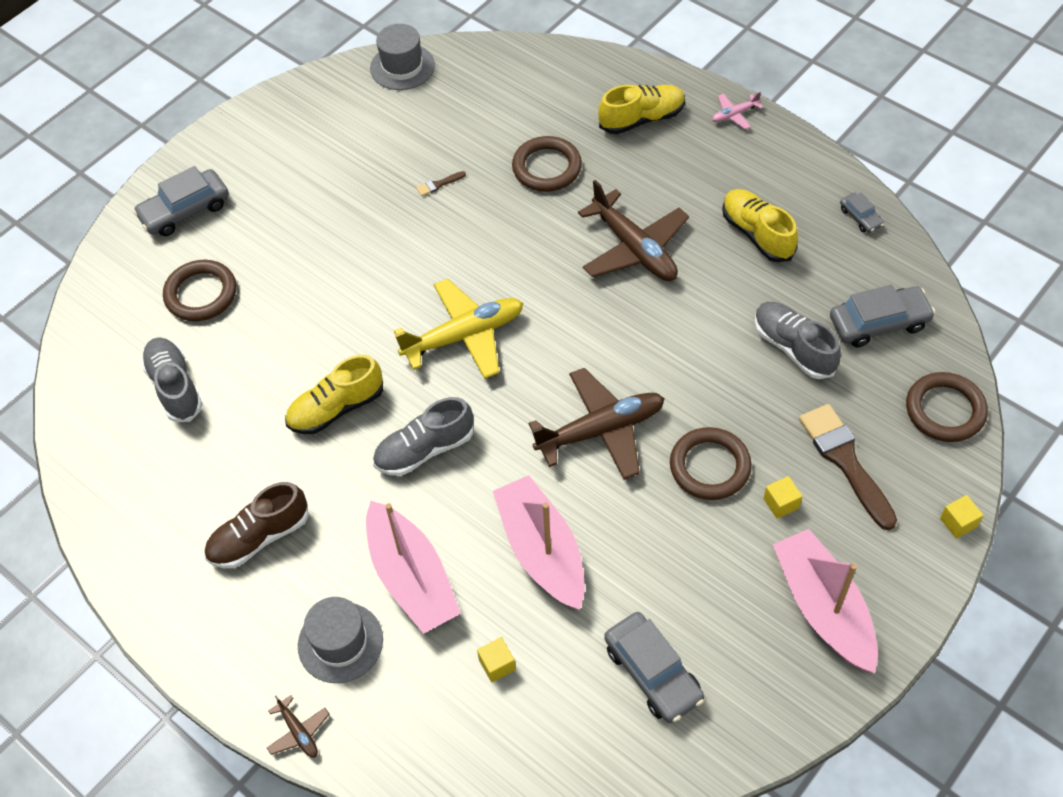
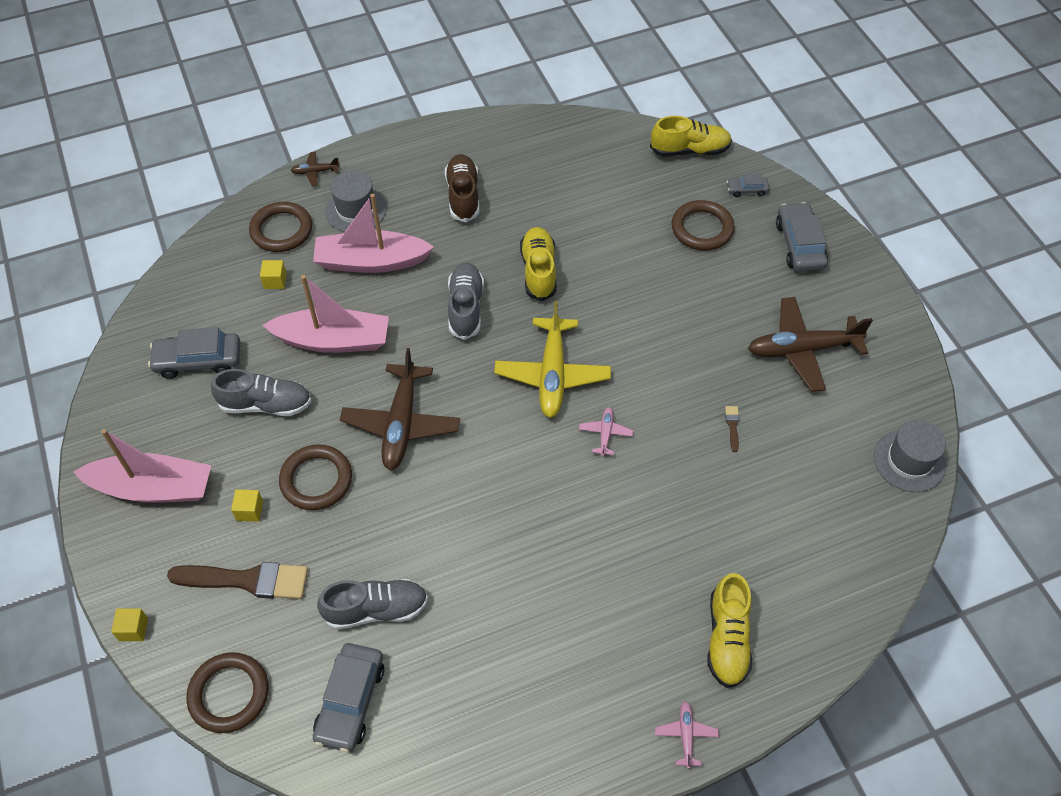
camera: 115 degrees right, 0 degrees up
grey shoe [141,337,203,422] -> grey shoe moved to [211,369,312,416]
brown ring [512,136,582,192] -> brown ring moved to [249,202,312,252]
brown plane [578,180,689,281] -> brown plane moved to [748,297,873,392]
yellow shoe [722,189,798,262] -> yellow shoe moved to [650,116,732,156]
grey car [840,192,884,233] -> grey car moved to [727,173,769,197]
none -> pink plane [579,407,634,457]

